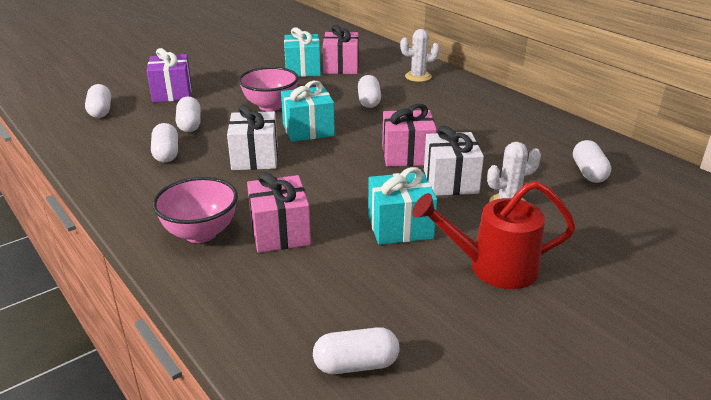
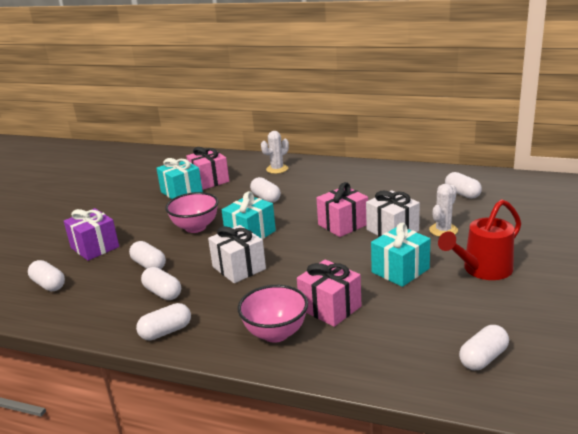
camera: 30 degrees left, 5 degrees down
none -> white capsule [136,303,191,341]

